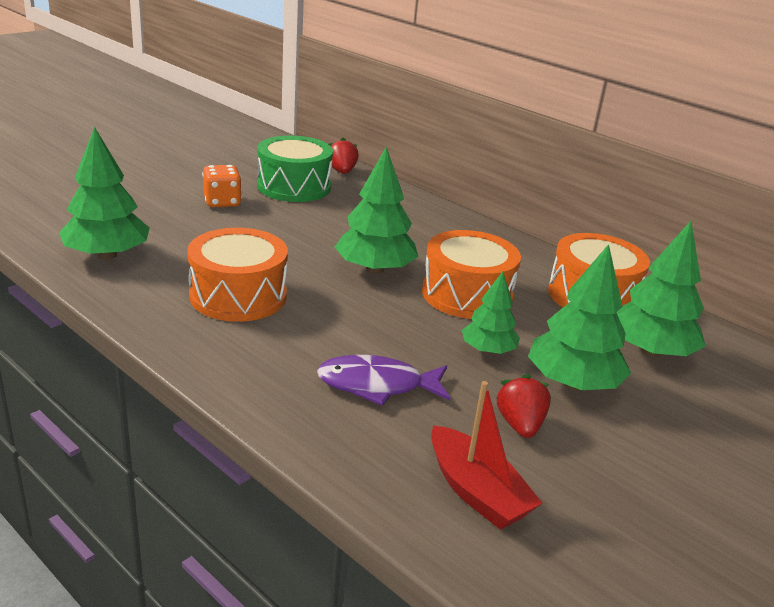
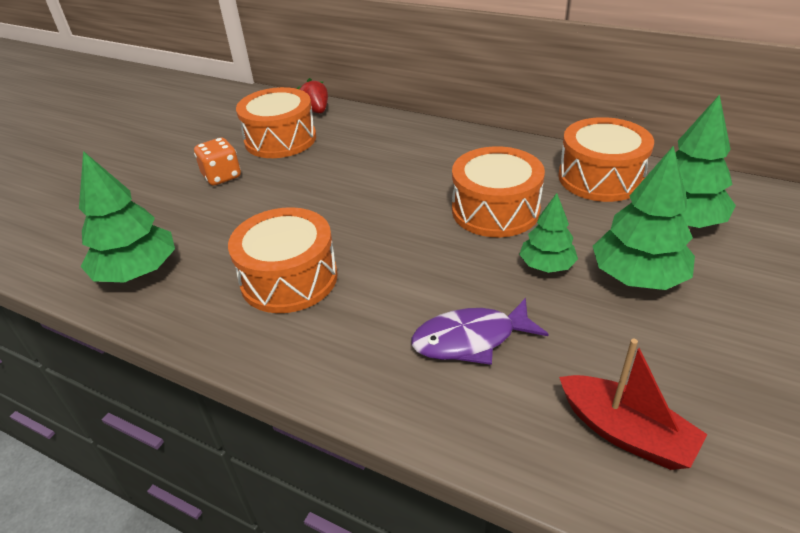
camera: 10 degrees left, 10 degrees up
green drum [257,136,333,202] -> orange drum [236,87,316,158]
green tree [335,146,418,274] -> none
red strawberry [496,374,551,438] -> none

